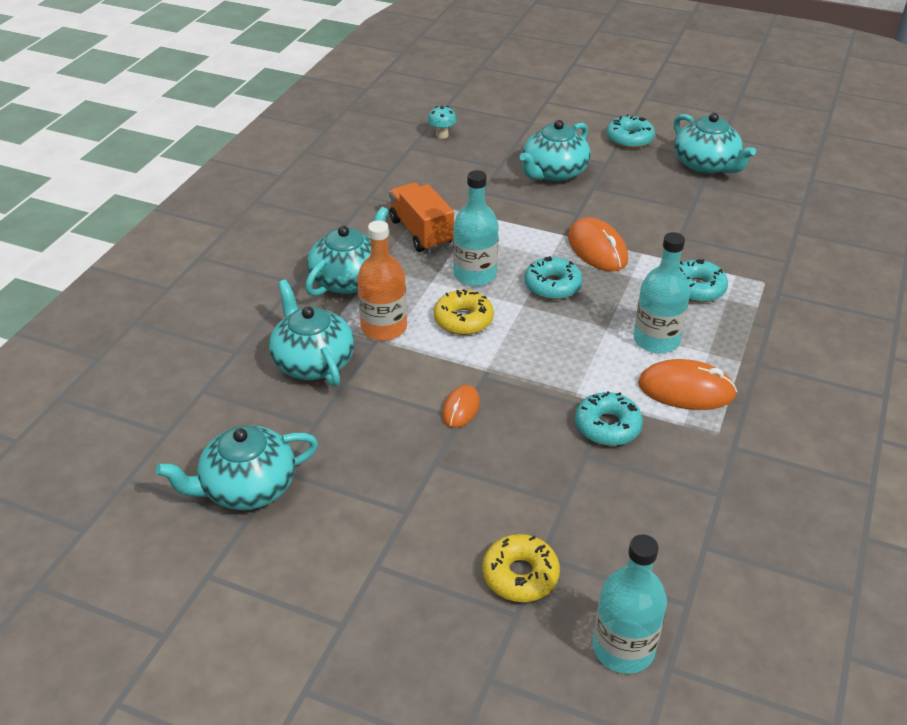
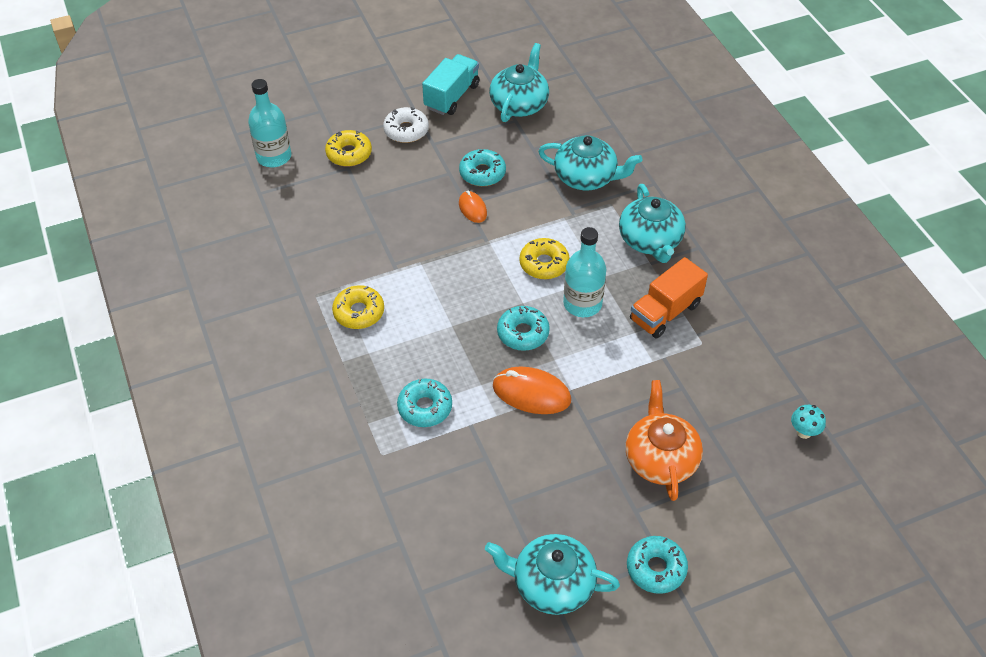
camera: 135 degrees right, 10 degrees up
orange bottle [357,220,407,341] -> none
orange truck [389,183,454,252] -> orange truck turned 120 degrees clockwise [630,257,708,339]
turquoise teapot [519,120,591,182] -> orange teapot [625,380,703,501]
turquoise donut [575,392,643,446] -> turquoise donut moved to [459,149,506,186]
turquoise bottle [634,232,690,353] -> none
orange mouse [638,359,737,410] -> yellow donut [332,285,384,329]
none -> white donut [383,107,429,143]
none -> turquoise truck [422,54,479,115]

